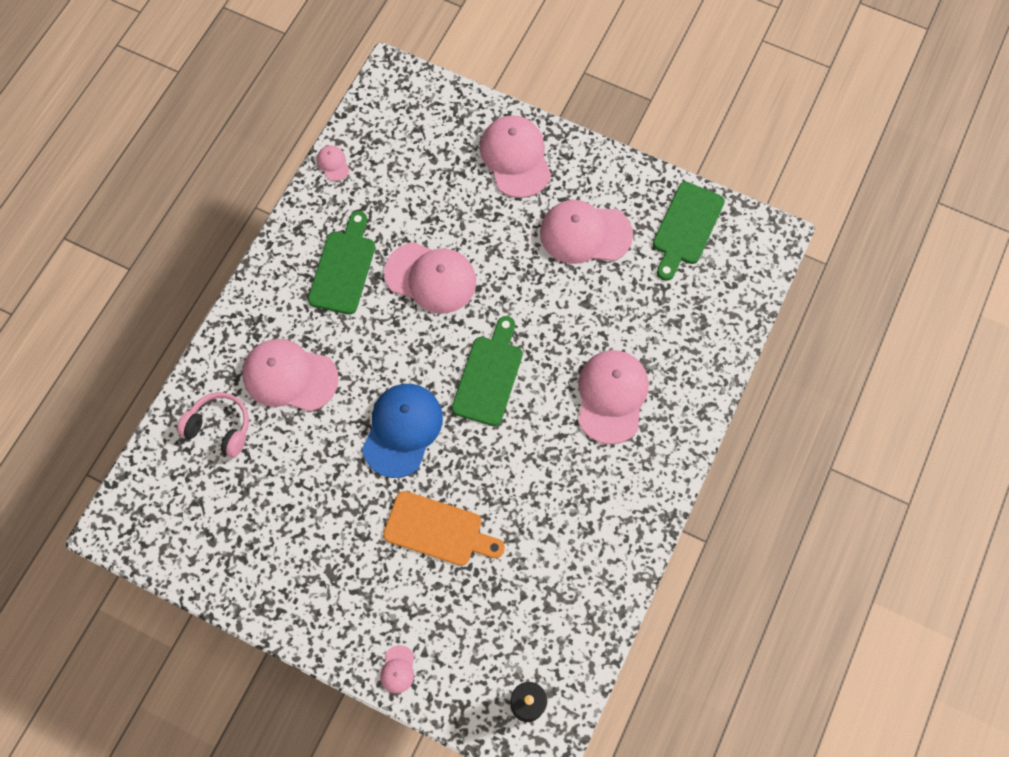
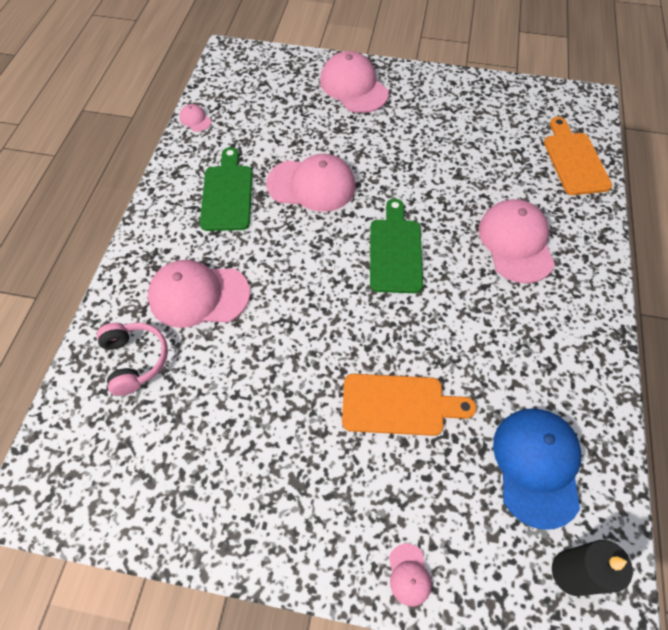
camera: 15 degrees left, 10 degrees down
pink headphones [177,392,249,458] -> pink headphones turned 60 degrees clockwise [97,323,168,396]
blue cap [362,384,443,478] -> blue cap moved to [493,408,581,530]
pink cap [540,200,633,264] -> none
green cutting board [653,182,725,281] -> none
none -> orange cutting board [544,117,612,195]

